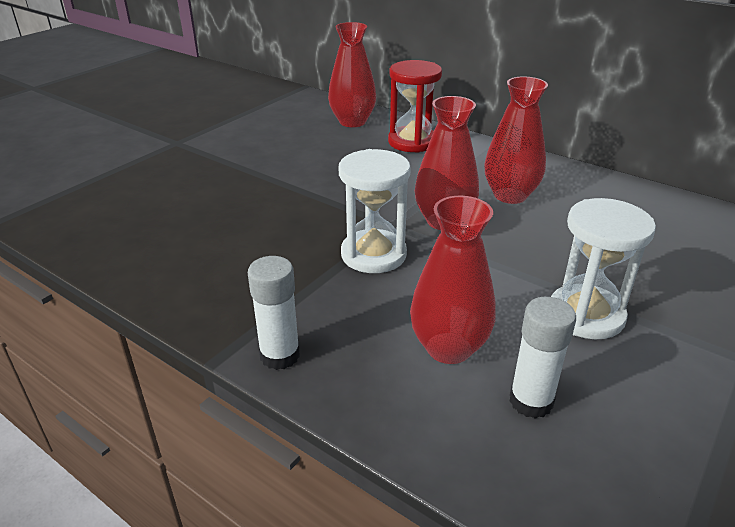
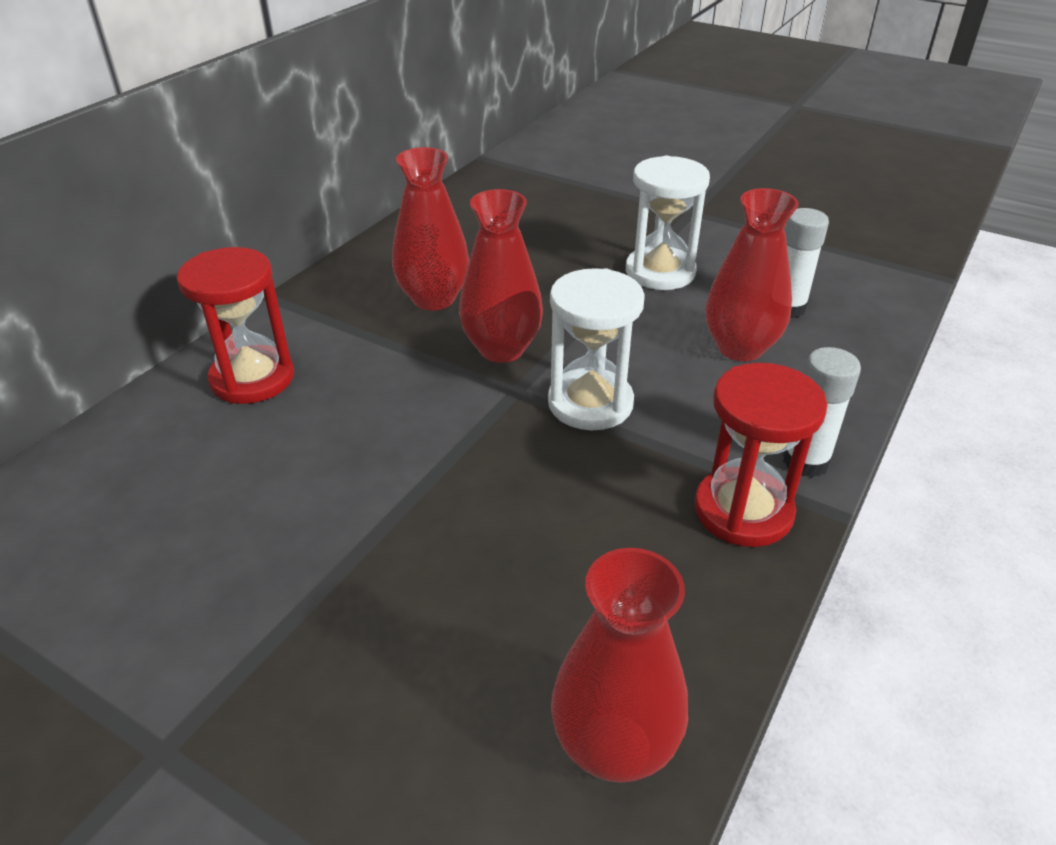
camera: 95 degrees left, 5 degrees up
red vase [328,22,376,127] -> red vase moved to [551,548,688,783]
none -> red hourglass [694,363,827,547]

